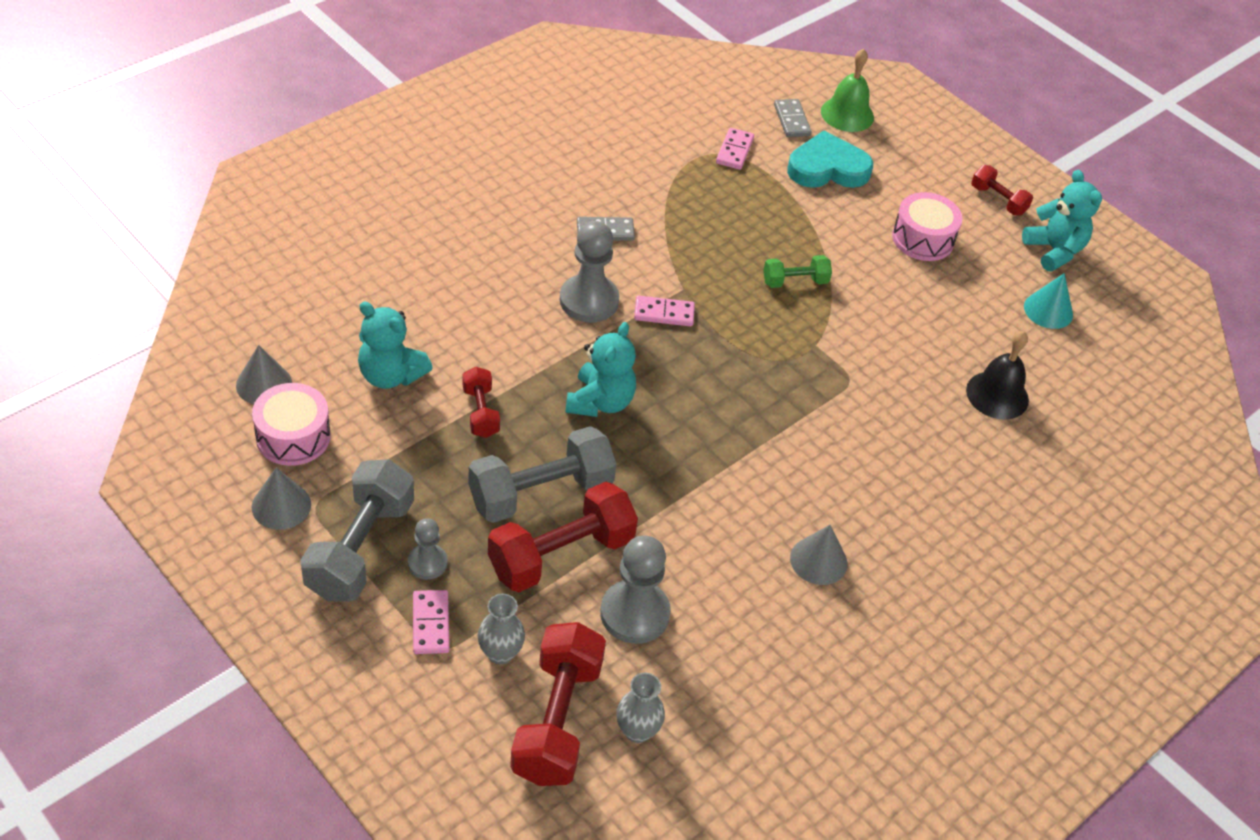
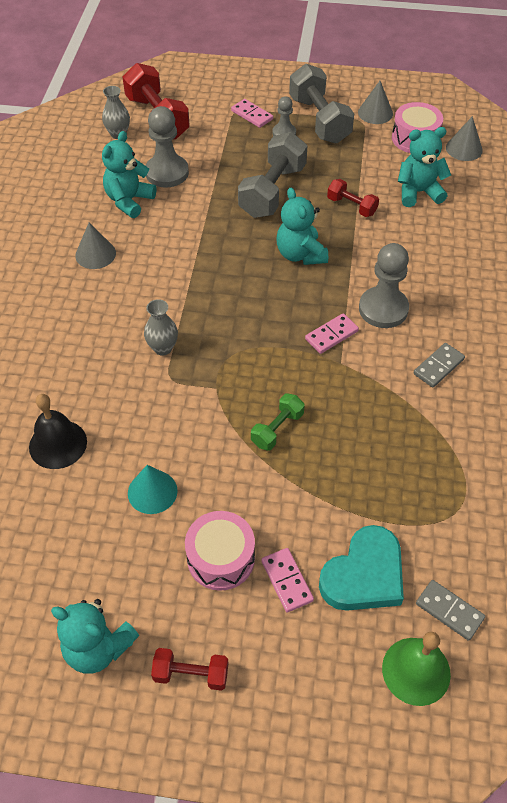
camera: 145 degrees right, 5 degrees up
grey vase [478,594,525,664] -> grey vase moved to [144,299,178,356]
red dumbbell [488,482,638,592] -> none
pink domino [716,128,754,170] -> pink domino moved to [261,548,314,612]
turquoise cone [1024,273,1073,329] -> turquoise cone moved to [128,465,178,514]
none -> turquoise teddy bear [102,131,156,218]

